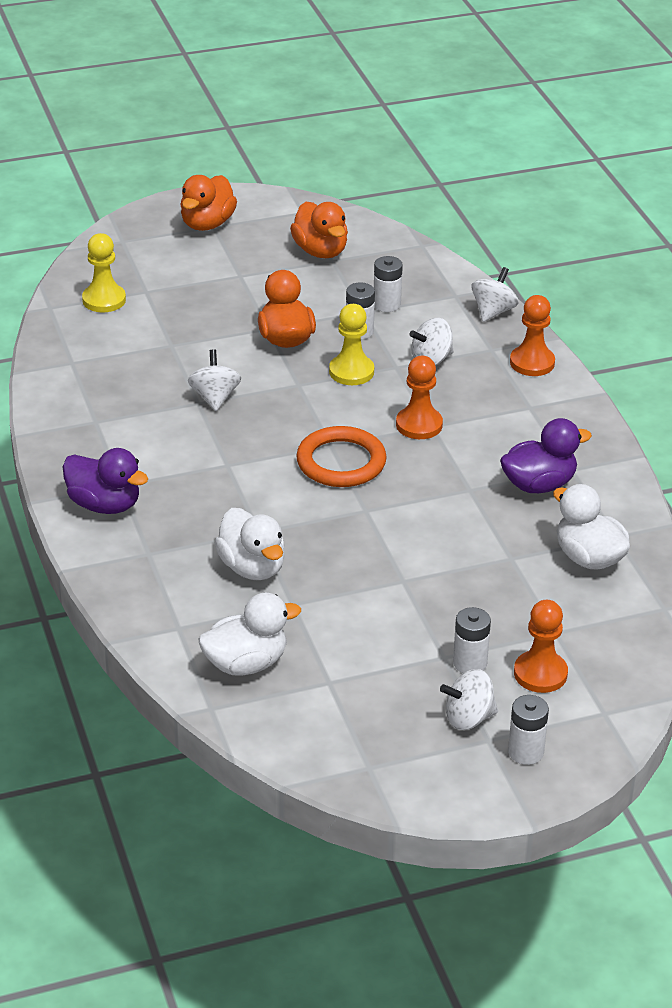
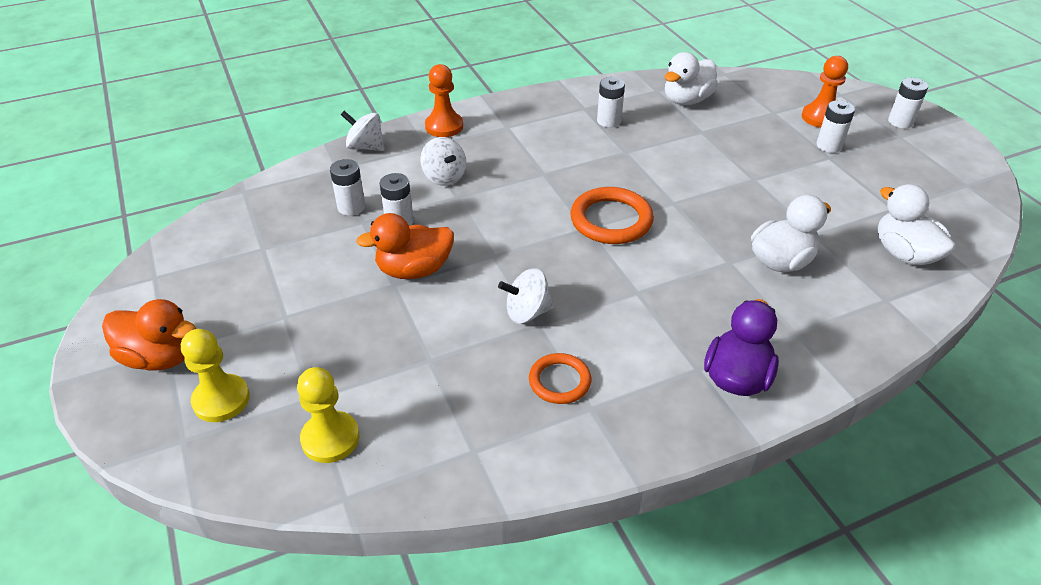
camera: 95 degrees left, 5 degrees up
orange duck [290,202,348,258] -> none
yellow pawn [329,304,374,385] -> yellow pawn moved to [181,329,250,422]
orange pawn [396,356,443,439] -> none
white spinning top [440,669,498,730] -> none
purple duck [500,418,592,493] -> white battery [597,77,625,128]
none -> orange ring [529,353,591,404]

